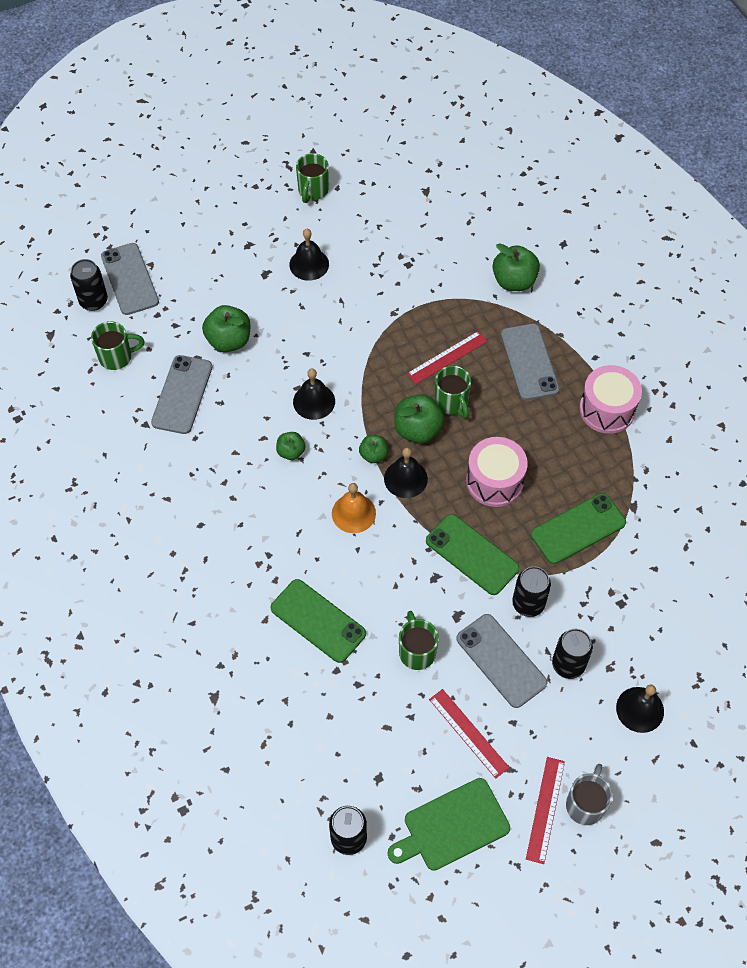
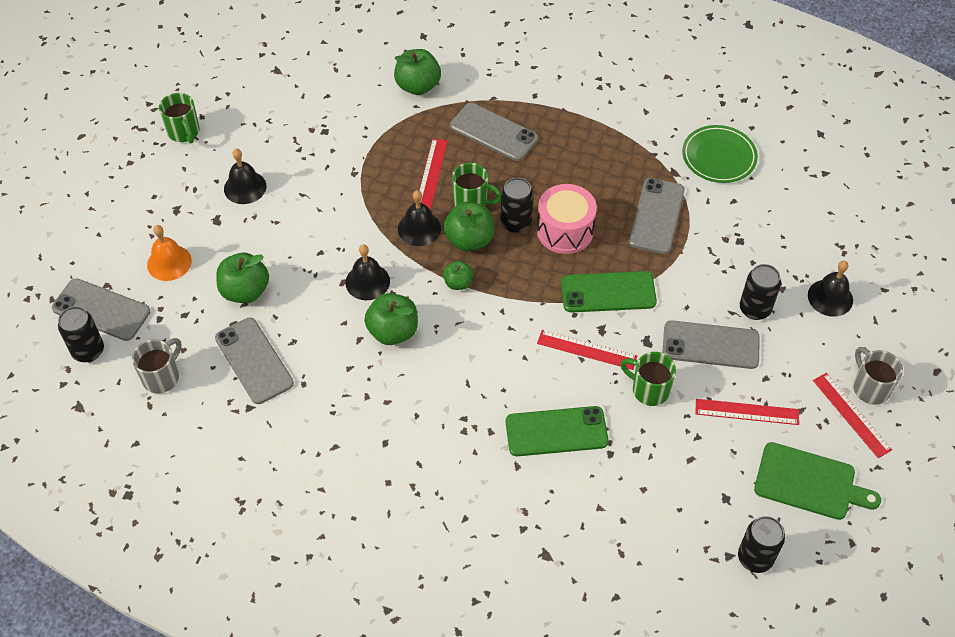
camera: 45 degrees left, 5 degrees down
green mug [91,321,145,370] -> grey mug [132,338,182,394]
green apple [276,432,306,460] -> green apple [364,293,418,345], size x1.71
orange bell [332,483,376,533] -> orange bell moved to [147,225,192,281]
black bell [384,447,428,498] -> black bell moved to [398,190,441,246]
green cutting board [388,778,510,871] -> green cutting board turned 90 degrees counterclockwise [754,442,881,520]
black can [512,566,551,617] -> black can moved to [501,177,533,233]
green phone [531,493,626,564] -> grey phone [629,178,685,254]
pink drum [579,365,642,434] -> none
none -> red ruler [537,330,637,370]
none -> green plate [682,125,758,183]

